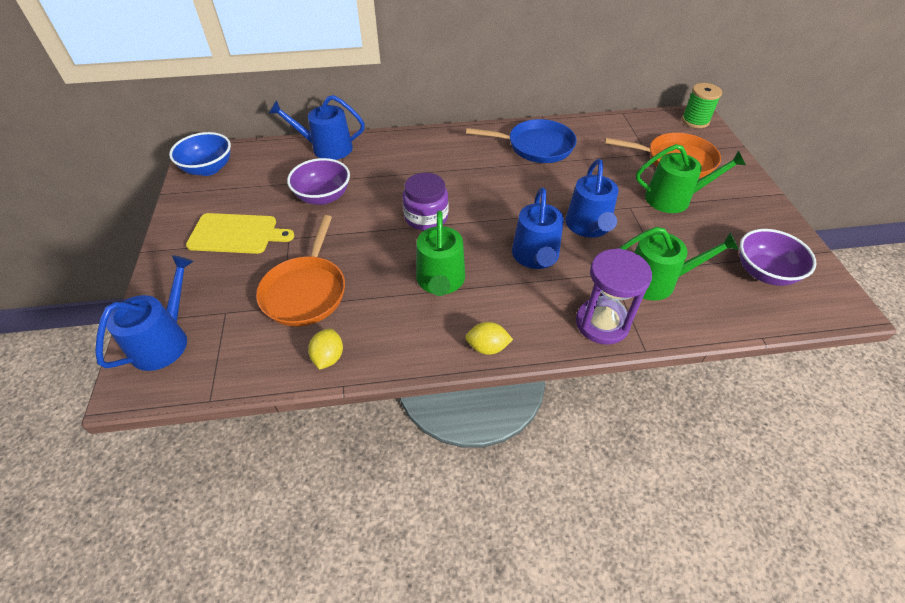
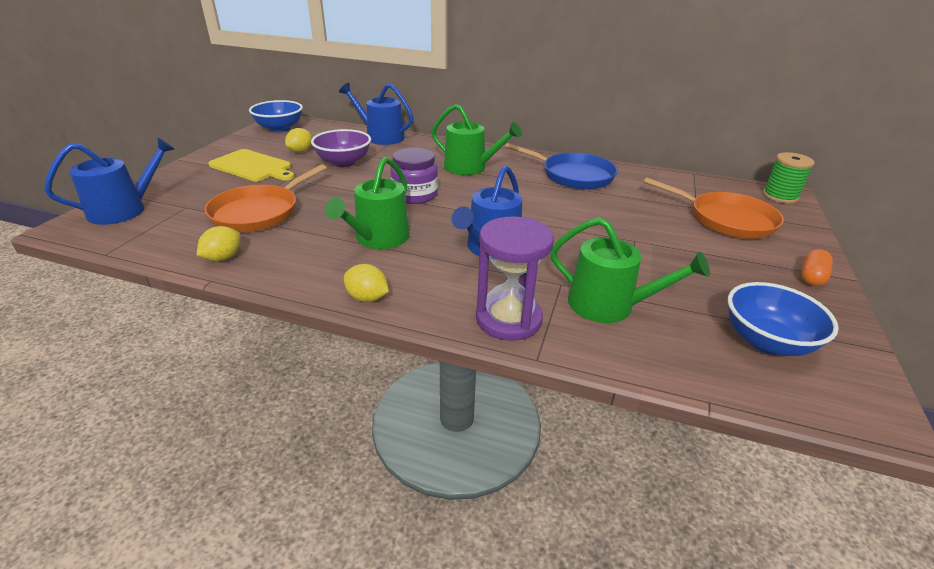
camera: 25 degrees right, 15 degrees down
blue watering can [566,159,619,238] -> none
green watering can [636,144,746,213] -> green watering can moved to [431,104,522,175]
purple bowl [740,229,816,286] -> blue bowl [728,282,839,356]
none -> yellow lemon [285,128,312,153]
none -> orange capsule [801,249,833,286]

